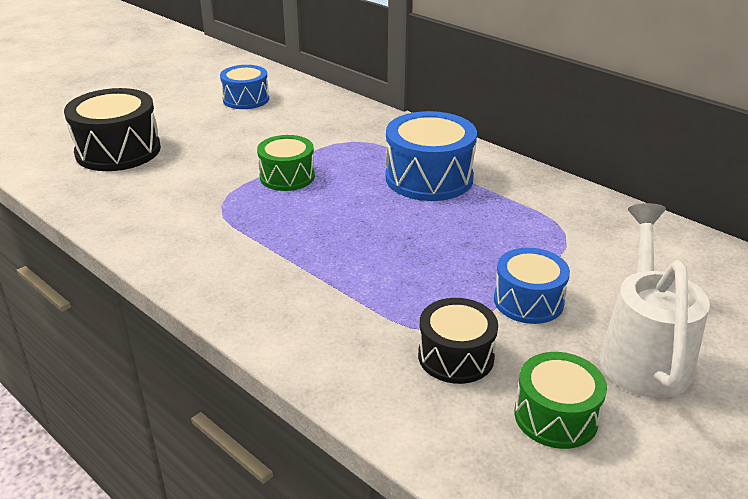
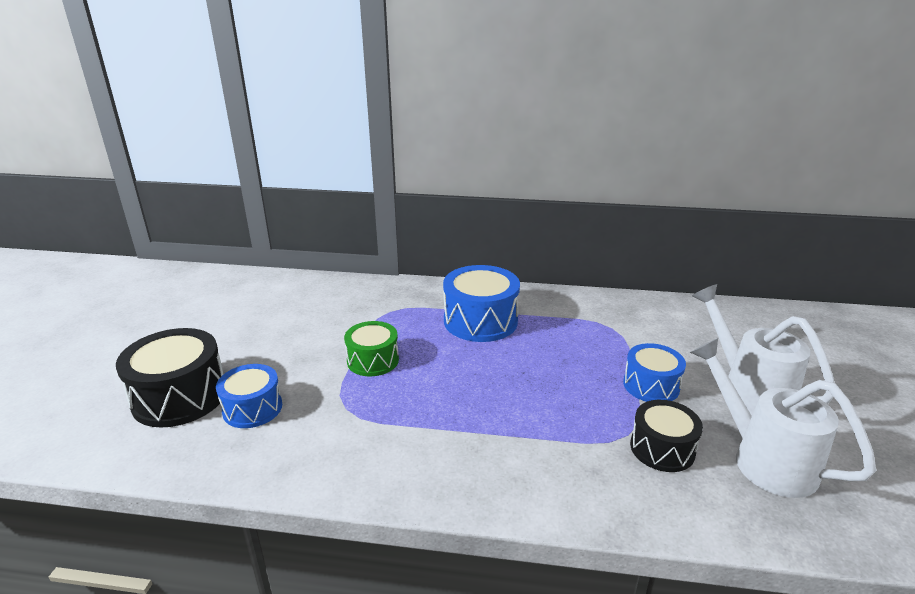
camera: 35 degrees left, 5 degrees down
blue drum [220,65,269,109] -> blue drum moved to [216,364,282,428]
green drum [514,352,607,449] -> white watering can [690,338,876,498]

